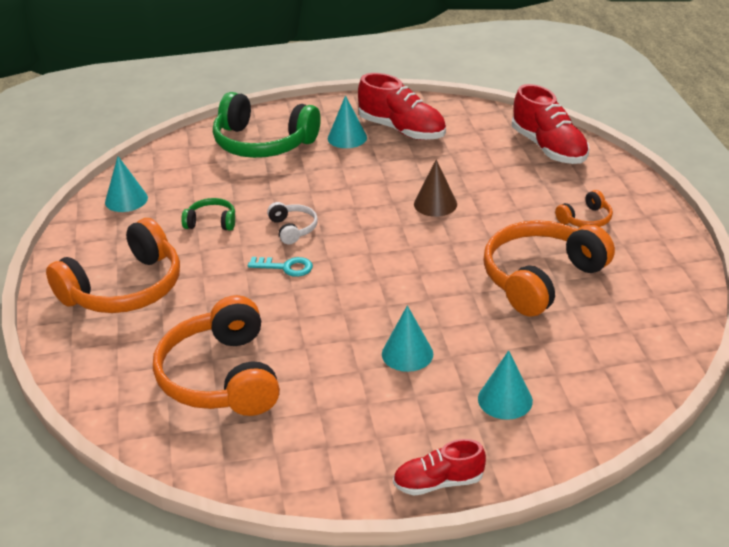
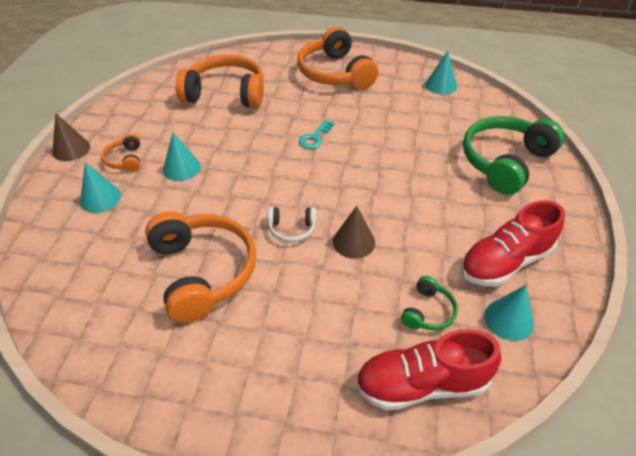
camera: 110 degrees right, 10 degrees up
green headphones [181,198,235,231] -> green headphones moved to [401,276,458,330]
white headphones [267,202,318,244] -> white headphones moved to [268,207,316,243]
turquoise cone [328,95,367,148] -> turquoise cone moved to [484,285,534,341]
red shoe [393,439,486,496] -> brown cone [53,113,90,161]
orange headphones [555,190,613,227] -> orange headphones moved to [101,134,140,172]

